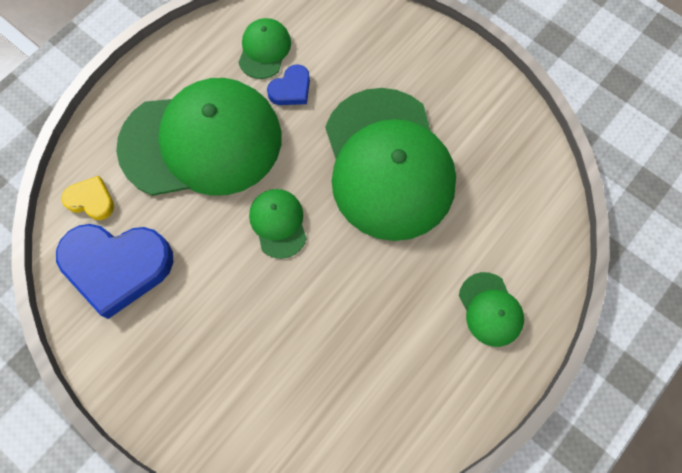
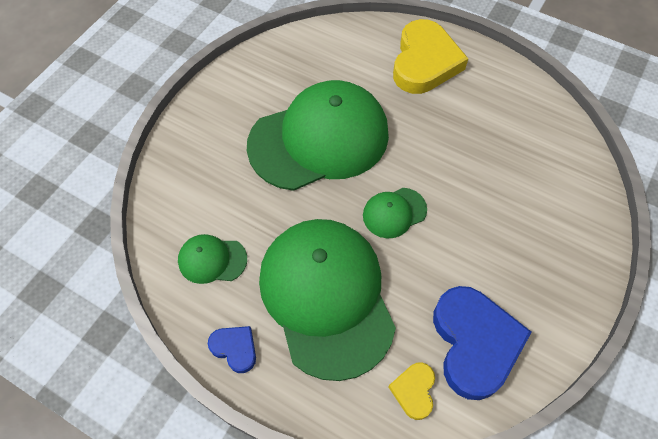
camera: 100 degrees left, 10 degrees down
blue heart [267,64,310,105] -> blue heart moved to [208,326,256,373]
green cap [459,272,524,347] -> yellow heart [393,19,468,94]

